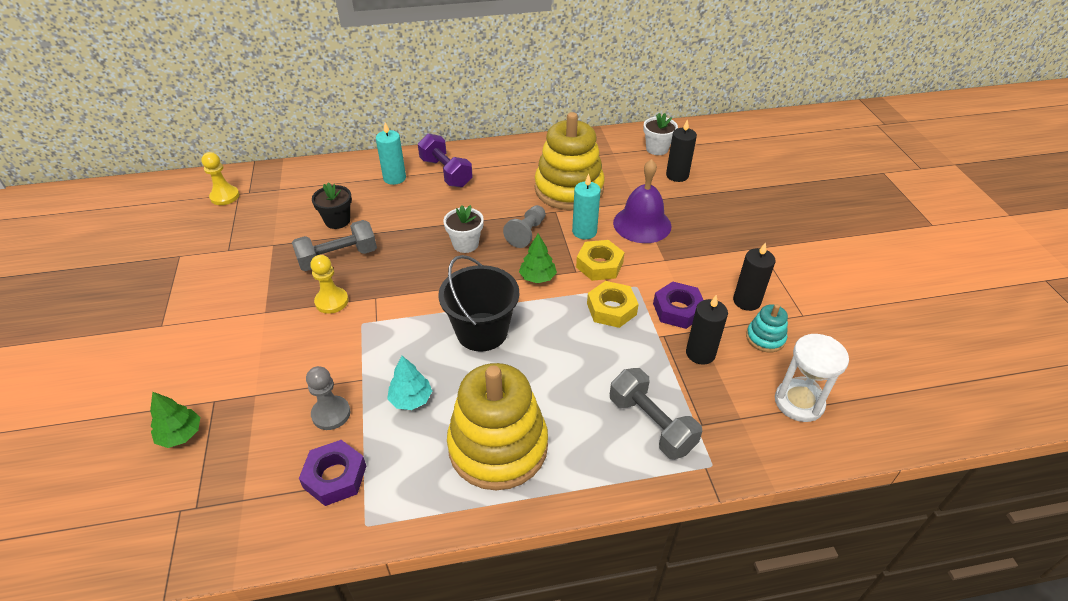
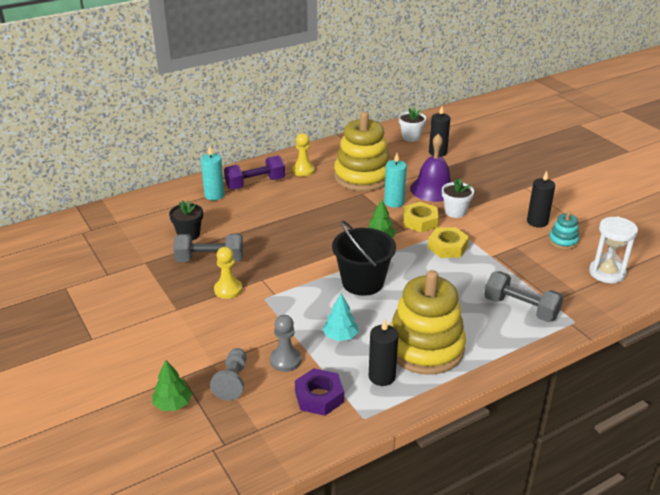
camera: 20 degrees left, 10 degrees down
yellow pawn [201,152,239,205] -> yellow pawn moved to [292,133,315,177]
grey dumbbell [292,220,377,271] -> grey dumbbell turned 45 degrees clockwise [173,234,243,262]
purple dumbbell [418,133,473,188] -> purple dumbbell turned 60 degrees counterclockwise [224,155,285,190]
white flower pot [443,205,484,253] -> white flower pot moved to [442,178,474,218]
grey pawn [503,205,545,248] -> grey pawn moved to [210,348,247,401]
purple nut [653,282,703,329] -> none
black candle [686,295,728,365] -> black candle moved to [369,320,398,386]

